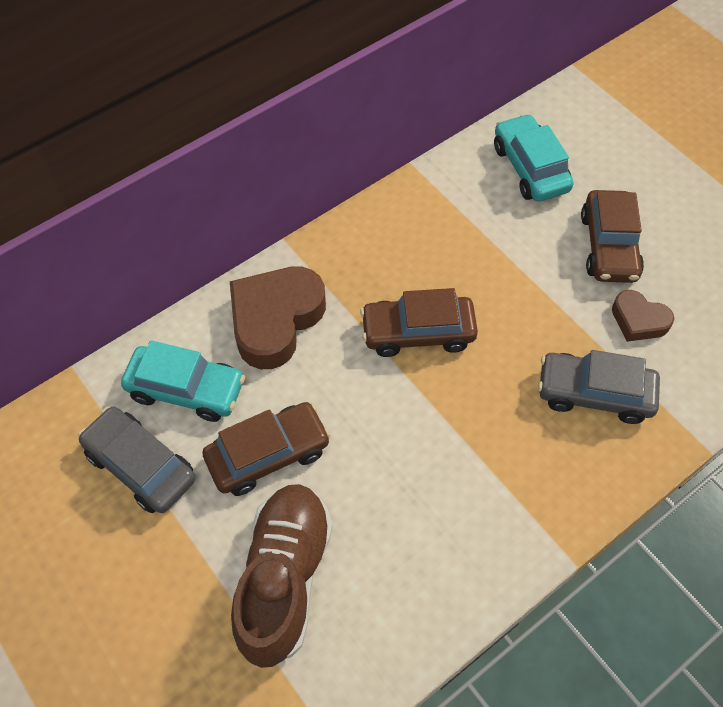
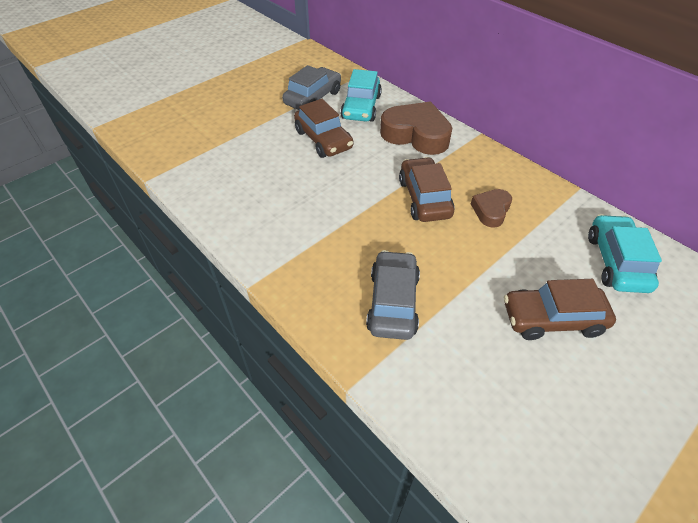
camera: 85 degrees right, 10 degrees down
brown shoe [231,484,332,668] -> none
turquoise car [494,114,574,202] -> turquoise car turned 60 degrees counterclockwise [588,214,662,293]
brown heart [612,290,674,342] -> brown heart moved to [471,189,512,228]

